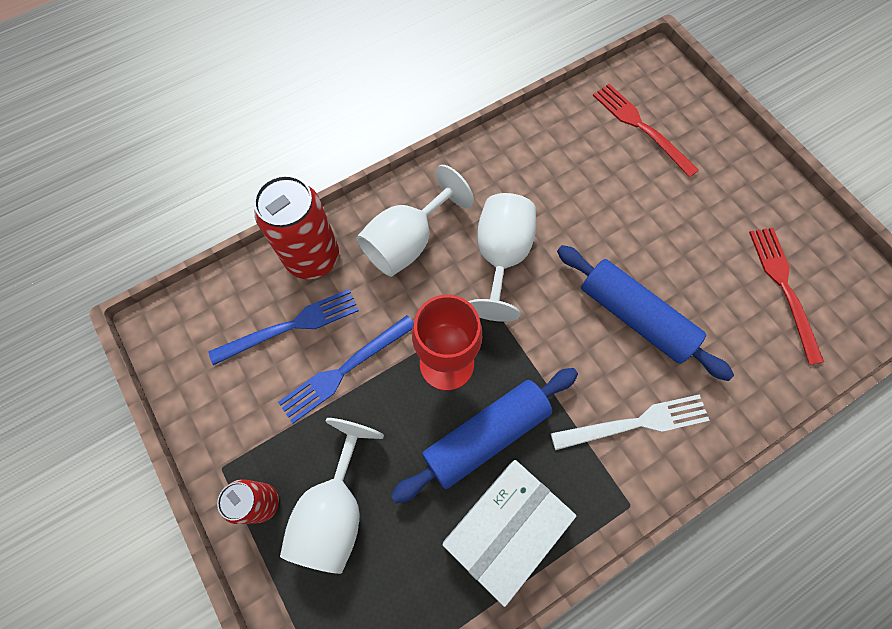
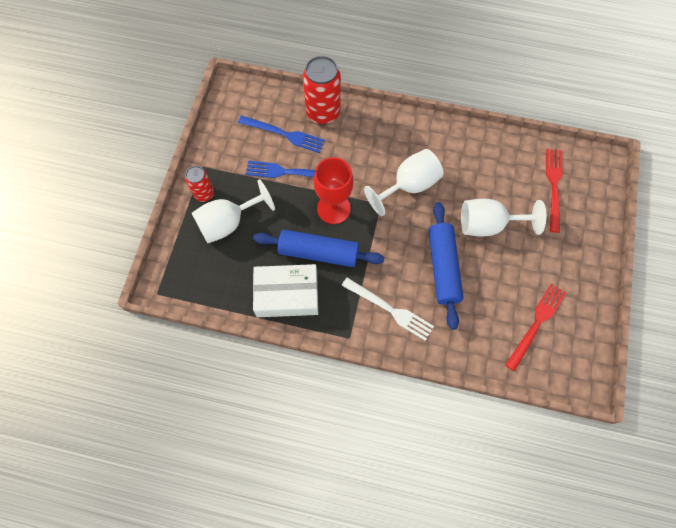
camera: 45 degrees right, 0 degrees up
white goblet [357,165,474,277] -> white goblet moved to [461,199,546,237]

